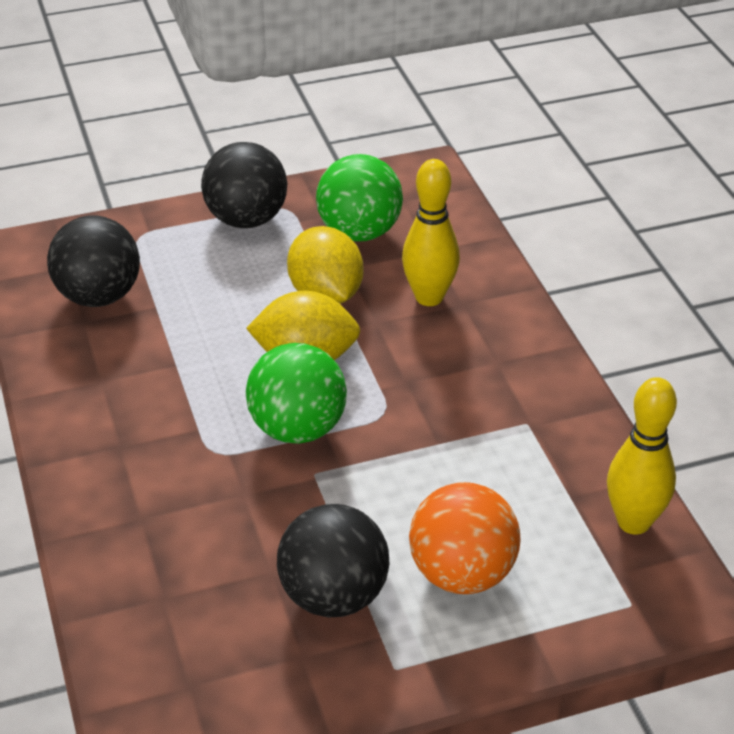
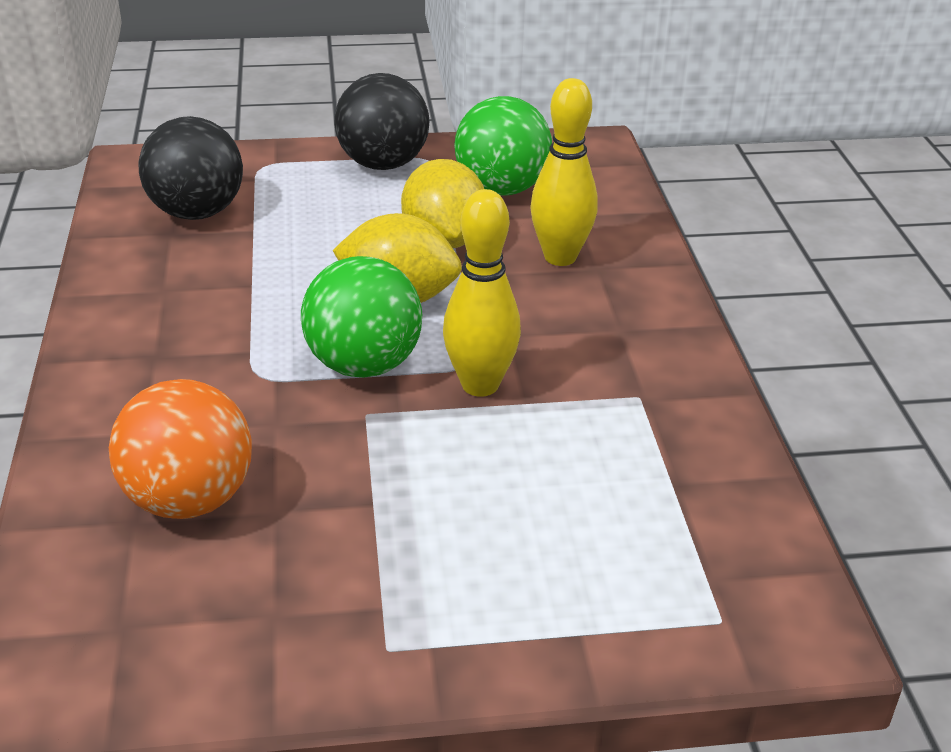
camera: 10 degrees right, 5 degrees down
black ball [277,504,389,618] -> none
orange ball [409,482,521,594] -> orange ball moved to [109,379,252,519]
yellow bowling pin [607,377,677,535] -> yellow bowling pin moved to [443,189,521,397]

